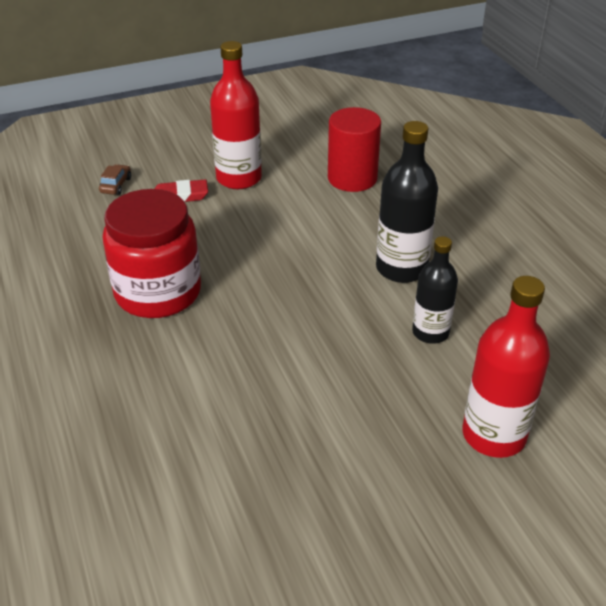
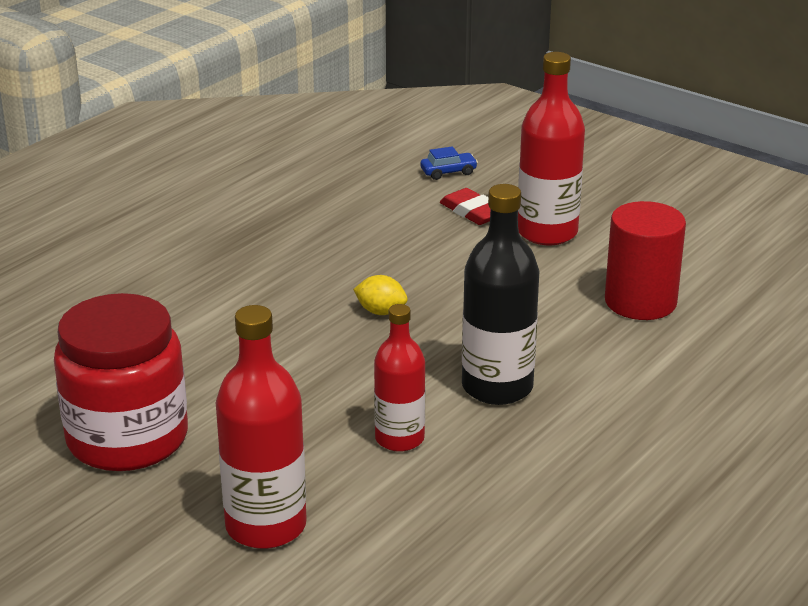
camera: 60 degrees right, 10 degrees down
brown car [99,164,131,195] -> blue car [420,146,478,180]
red jar [103,189,201,318] -> red jar moved to [54,293,188,471]
black bottle [412,236,458,344] -> red bottle [374,304,425,452]
none -> yellow lemon [353,275,408,315]

